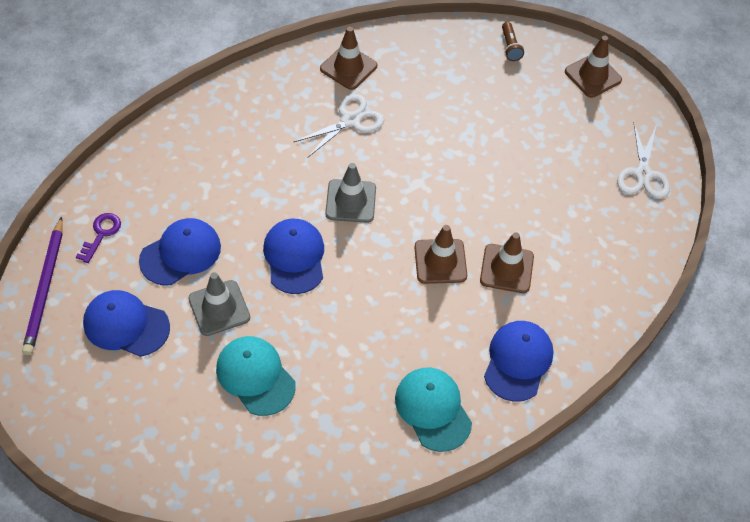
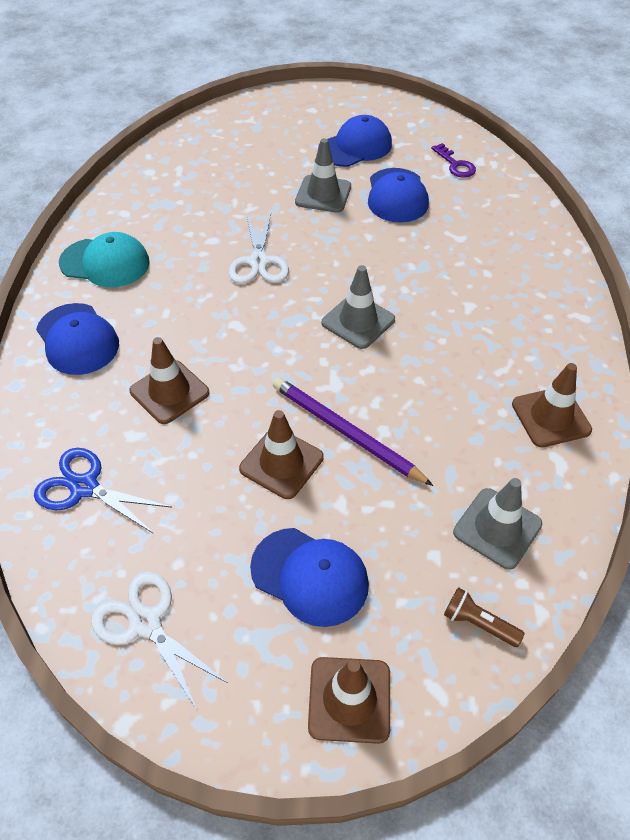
camera: 130 degrees right, 5 degrees down
purple pencil [22,216,63,355] -> purple pencil moved to [273,377,433,486]
turquoise cap [216,336,296,416] -> none
blue cap [263,219,324,294] -> blue cap moved to [250,528,369,627]
white scissors [294,94,384,157] -> white scissors moved to [229,214,289,284]
brown traffic cone [414,225,467,284] -> brown traffic cone moved to [239,410,323,499]
none -> blue scissors [34,448,172,534]
none -> grey traffic cone [453,478,542,570]

